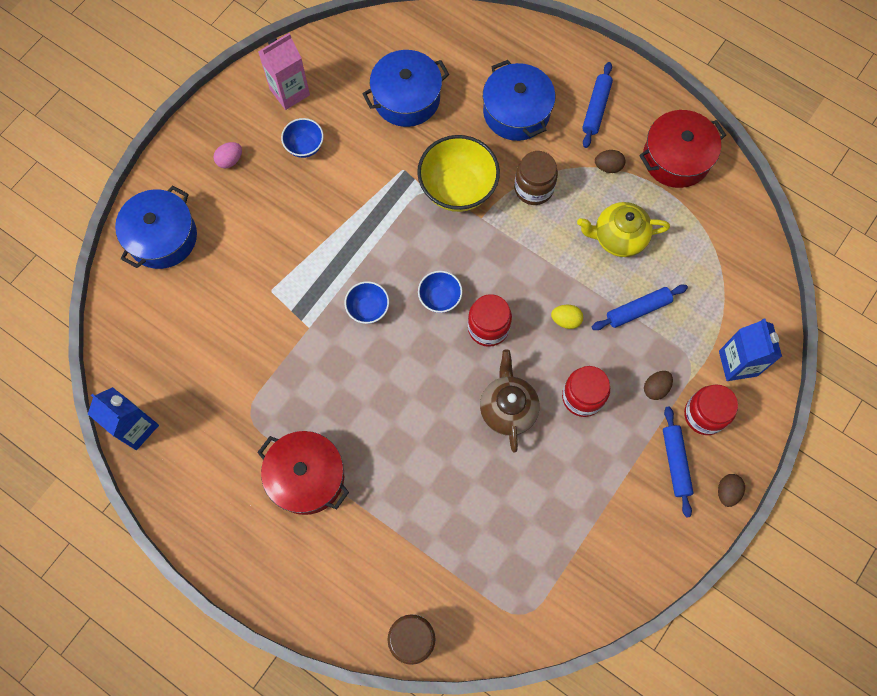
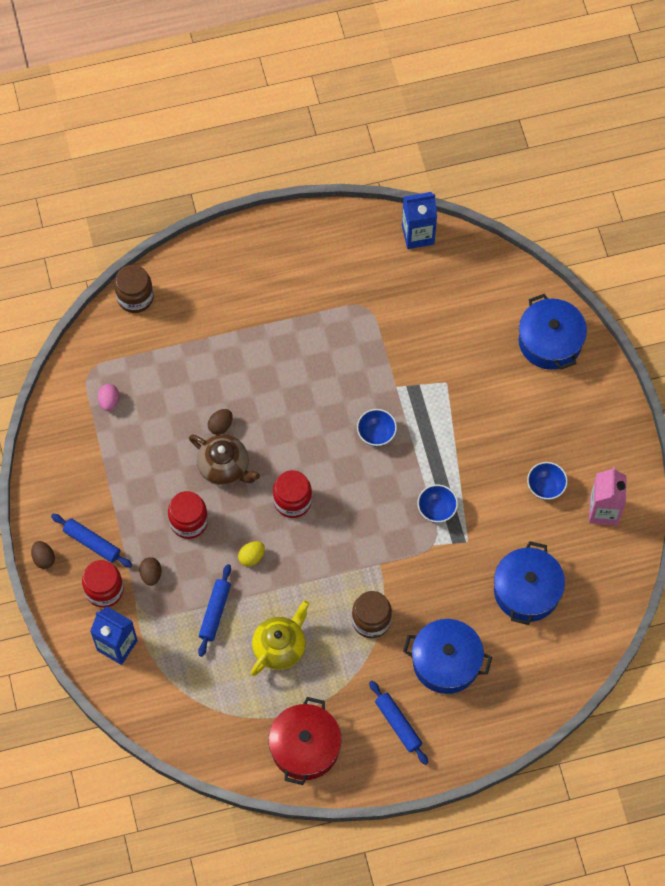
camera: 130 degrees right, 5 degrees down
pink egg [213,142,242,168] -> pink egg moved to [98,384,119,411]
red pot [257,431,349,515] -> none
yellow bowl [417,135,500,212] -> none
blue bowl [418,271,462,313] -> blue bowl moved to [417,484,458,523]
brown egg [595,150,625,173] -> brown egg moved to [208,409,233,435]

